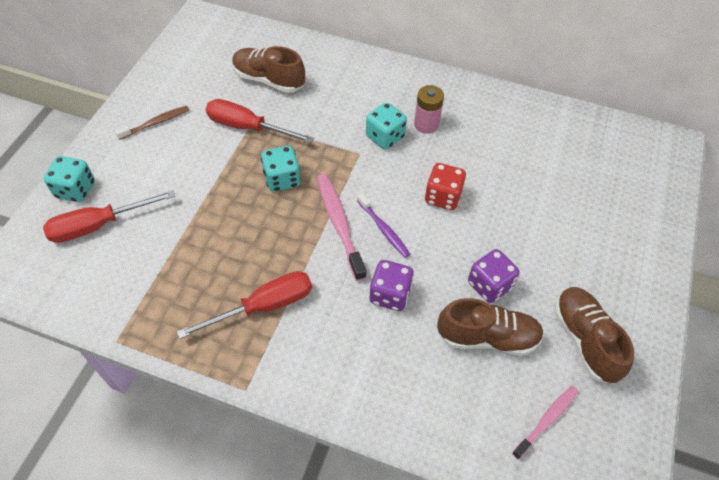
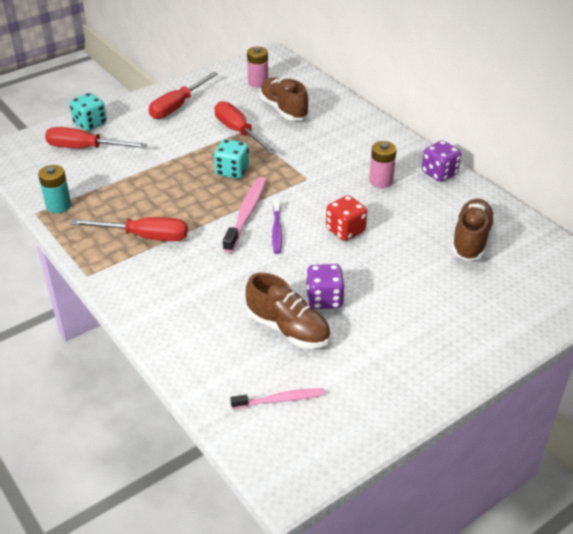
camera: 35 degrees right, 15 degrees down
brown toothbrush [115,106,189,140] -> red screwdriver [149,72,218,119]
turquoise dice [366,102,407,149] -> none
purple dice [370,260,414,311] -> purple dice moved to [422,140,461,182]
brown shoe [554,287,634,384] -> brown shoe moved to [451,199,495,261]
none -> turquoise battery [38,165,71,213]
none -> pink battery [247,47,268,88]

